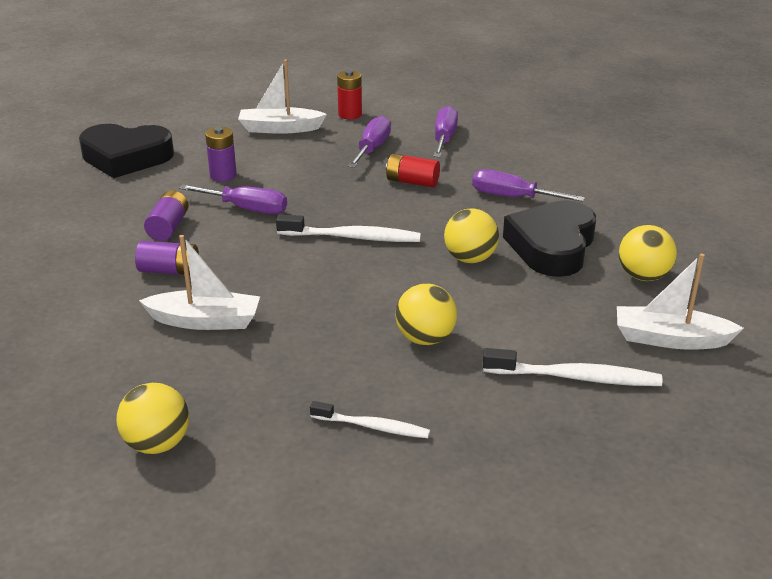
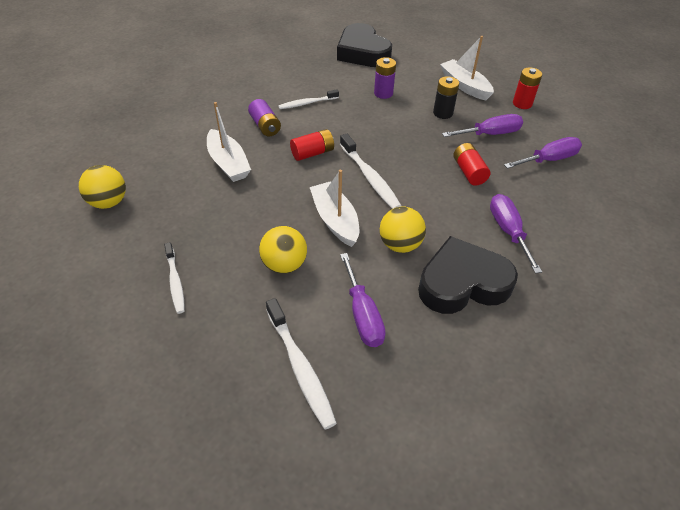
camera: 55 degrees right, 15 degrees up
purple battery [144,190,189,241] -> white toothbrush [278,89,339,109]
purple screwdriver [179,184,287,214] -> purple screwdriver moved to [340,253,386,347]
white boat [617,253,744,350] -> white boat moved to [310,170,359,247]
yellow ball [619,225,677,281] -> none
none -> red battery [290,129,334,161]
none -> black battery [433,76,459,119]

